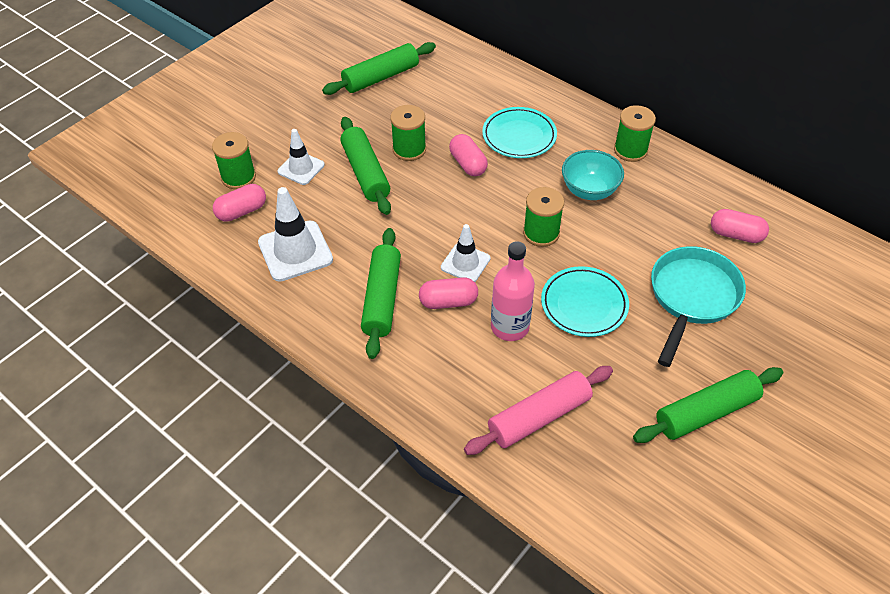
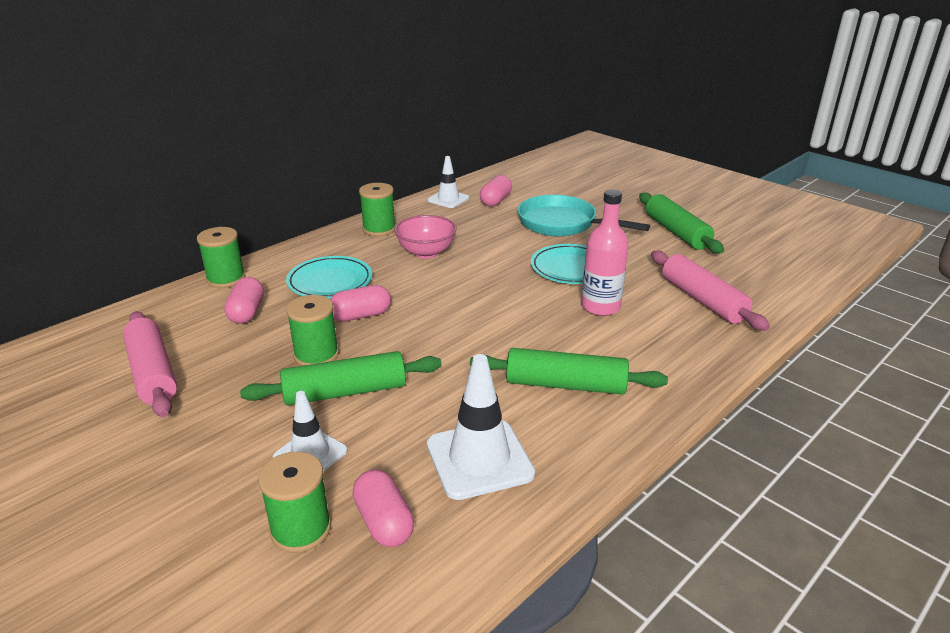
camera: 85 degrees left, 20 degrees down
green rolling pin [322,42,436,95] -> pink rolling pin [123,311,177,417]
pink capsule [419,277,478,309] -> pink capsule moved to [224,277,264,324]
white traffic cone [441,224,490,282] -> white traffic cone moved to [428,156,469,208]
green spool [523,187,564,247] -> green spool moved to [197,227,245,288]
turquoise bowl [562,150,624,200] -> pink bowl [394,215,457,259]

